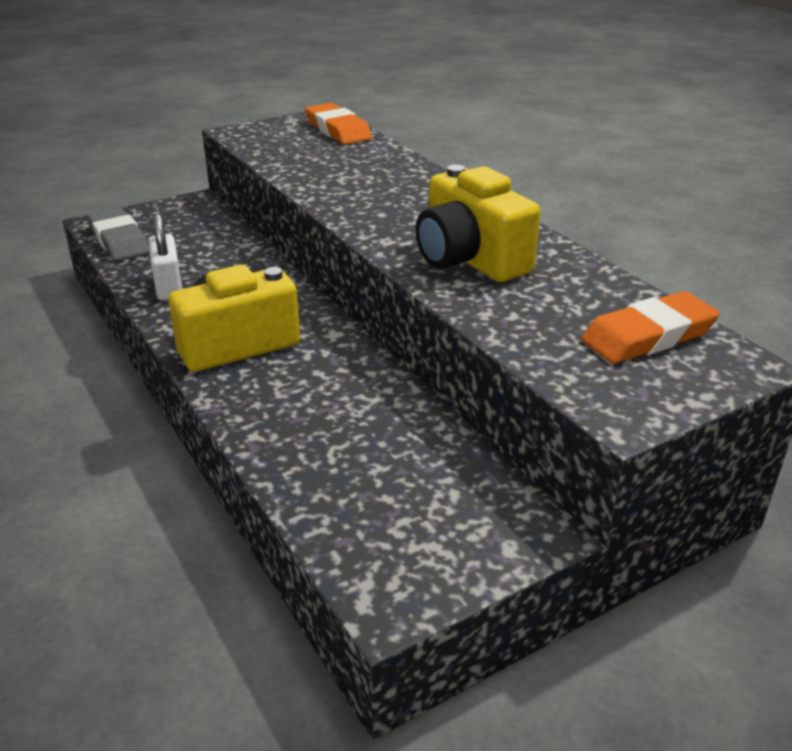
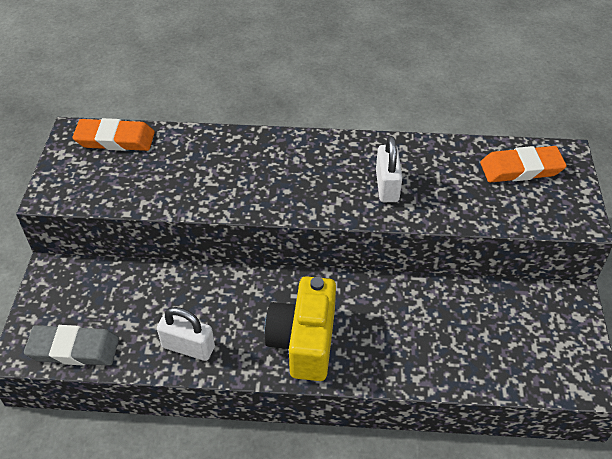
camera: 55 degrees left, 15 degrees up
yellow camera [416,165,540,282] -> white padlock [376,136,402,202]
orange eraser [581,291,720,364] -> orange eraser turned 75 degrees clockwise [480,146,567,183]

